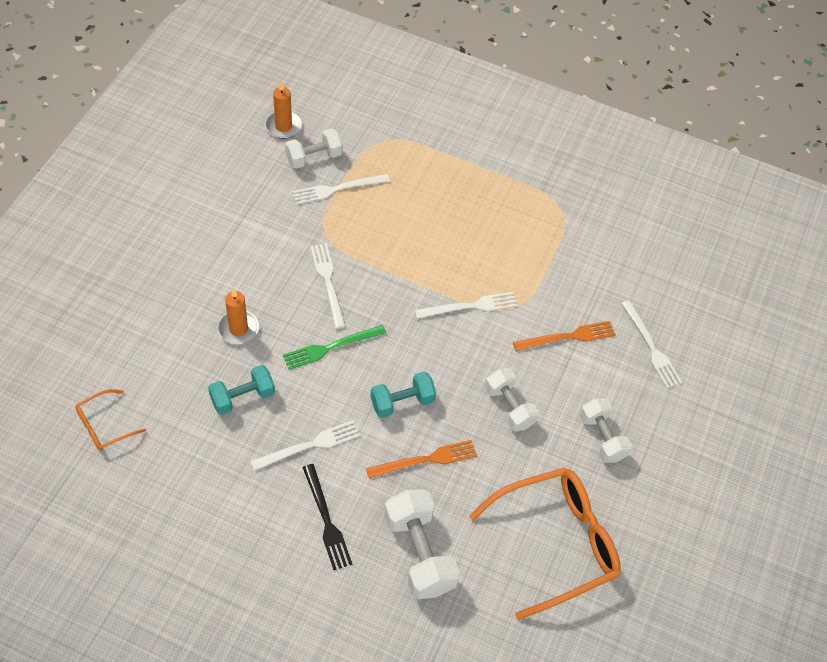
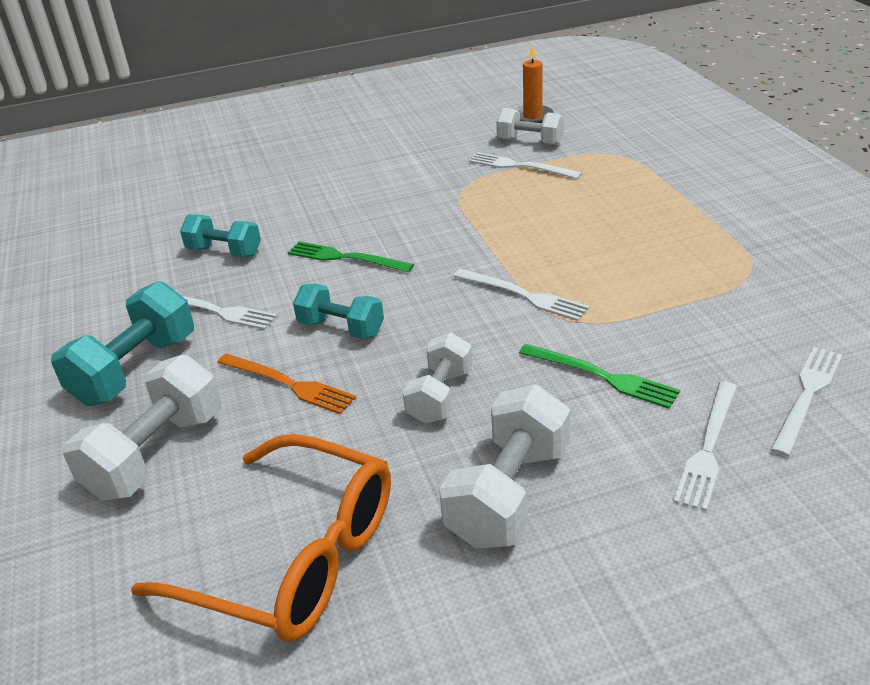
camera: 55 degrees right, 20 degrees down
orange glasses [75,389,146,451] -> none
orange candle [218,288,259,344] -> none
black fork [302,464,352,570] -> turquoise dumbbell [51,281,194,406]
white fork [310,243,346,329] -> white fork moved to [770,347,842,457]
orange fork [513,321,616,351] -> green fork [519,344,680,409]
white dumbbell [580,398,632,463] -> white dumbbell [439,385,570,549], size x1.53

